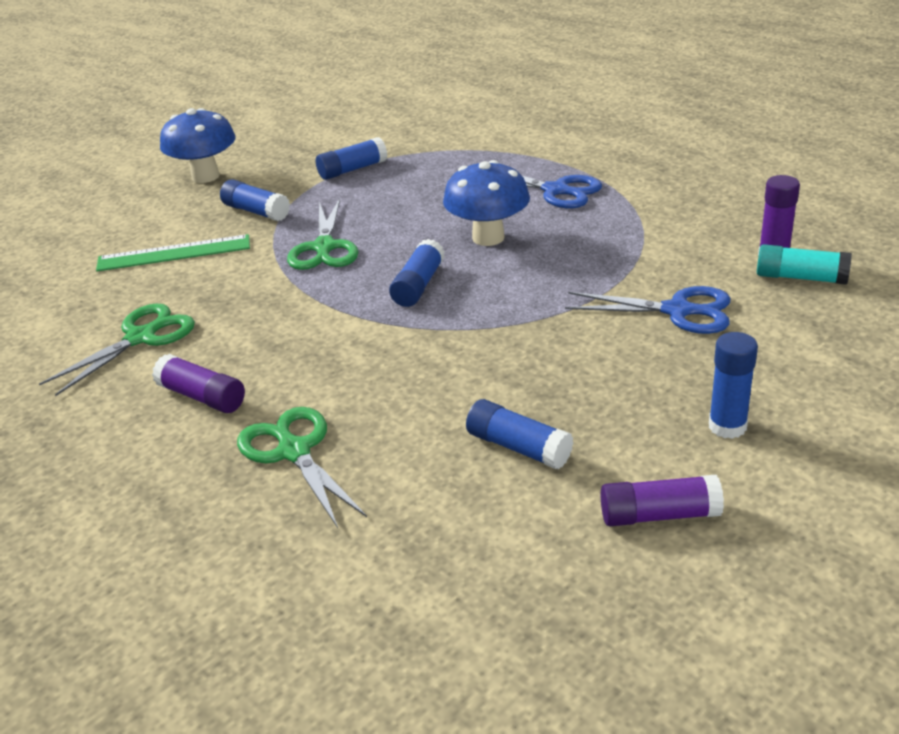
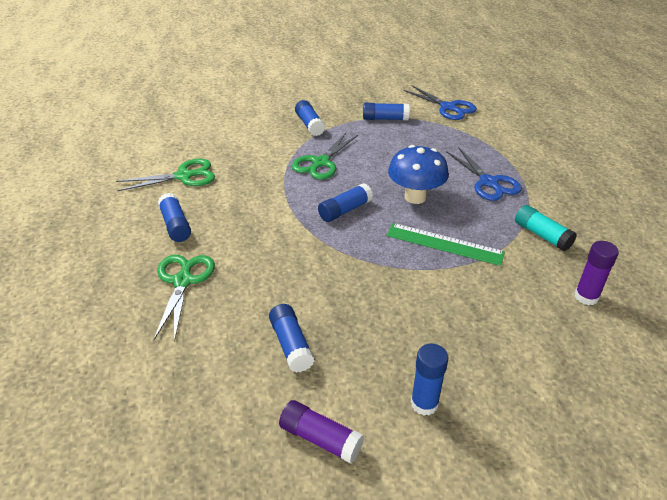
camera: 30 degrees right, 5 degrees up
green ruler [96,234,250,271] -> green ruler moved to [387,223,505,266]
purple glue stick [152,354,245,413] -> blue glue stick [158,193,191,242]
blue mushroom [160,108,236,183] -> none
blue scissors [565,286,731,334] -> blue scissors moved to [403,85,477,120]
turquoise glue stick [757,244,852,285] -> turquoise glue stick moved to [515,205,577,251]

